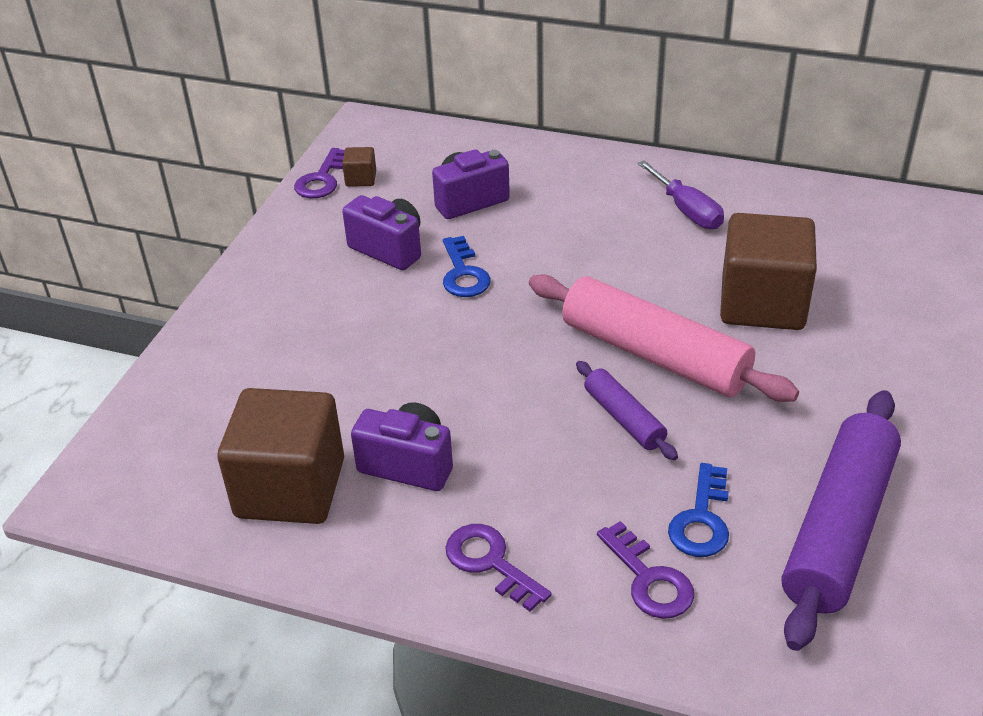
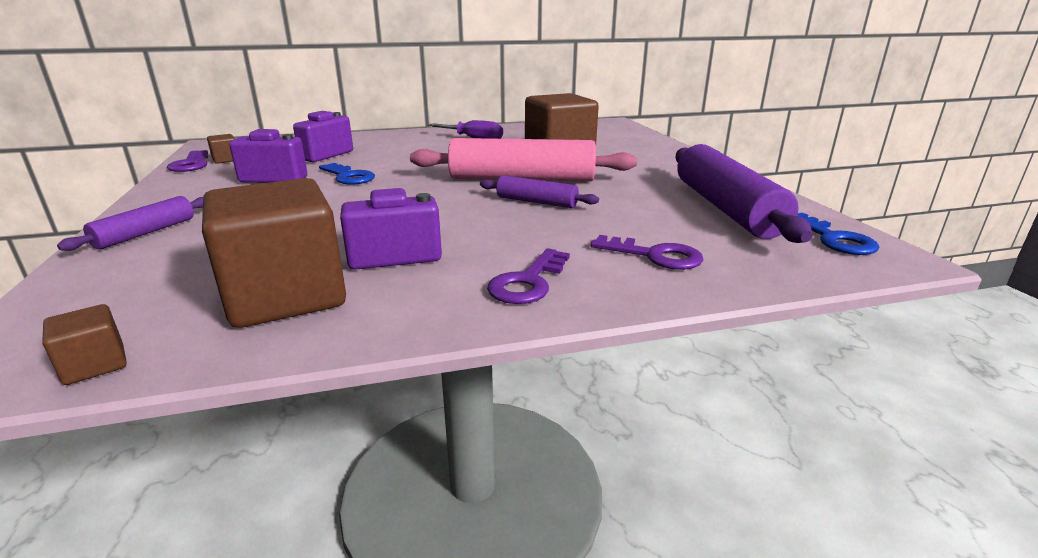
camera: 35 degrees left, 15 degrees down
purple key [445,524,552,612] -> purple key turned 75 degrees counterclockwise [487,248,570,304]
blue key [668,463,729,557] -> blue key moved to [797,213,879,255]
none -> brown cube [42,304,127,385]
none -> purple rolling pin [57,196,203,251]

